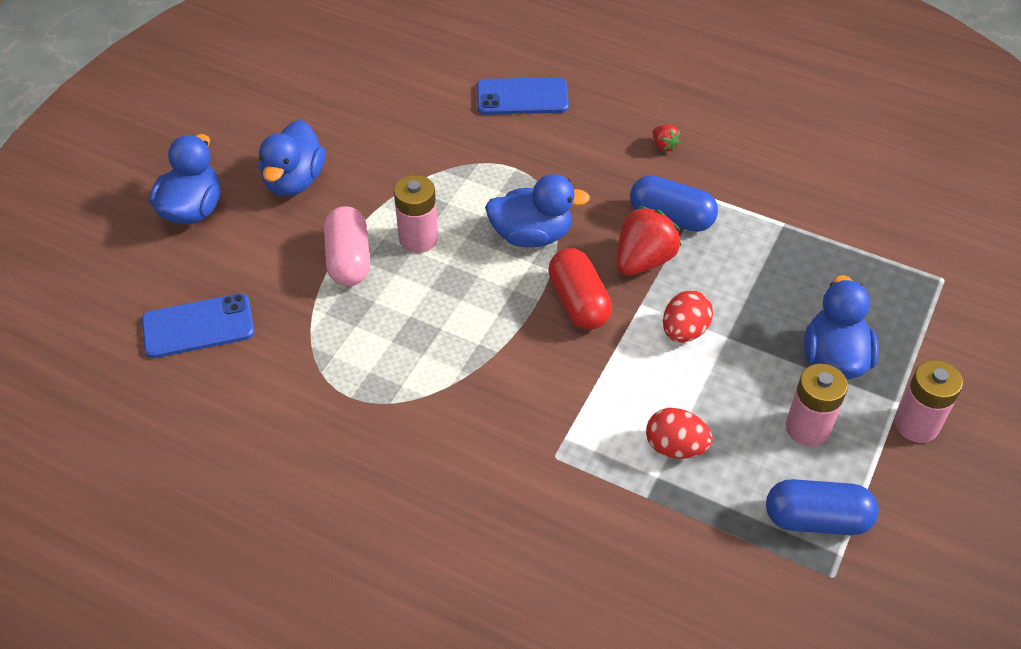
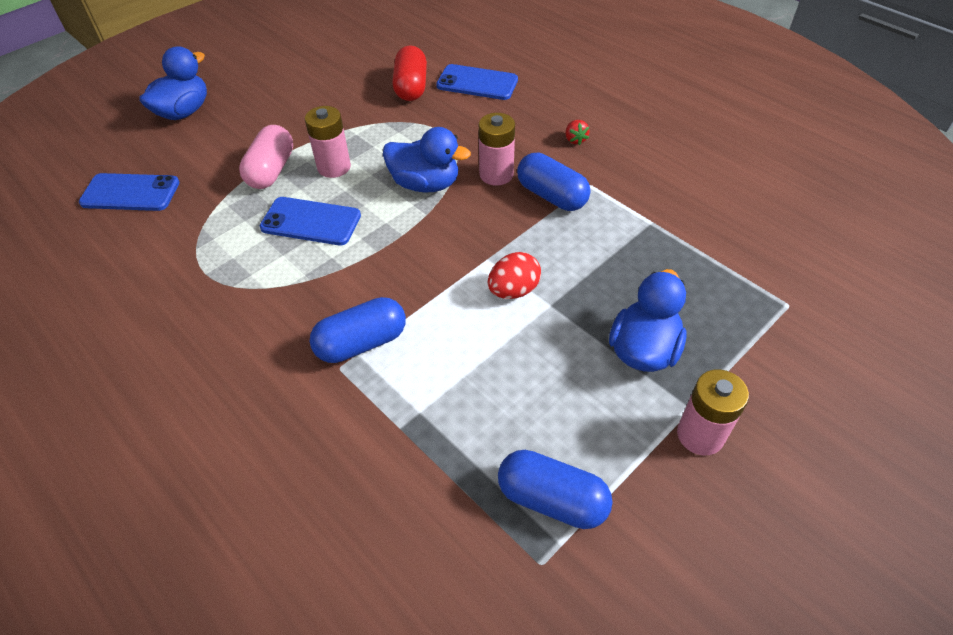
camera: 20 degrees right, 0 degrees up
blue duck [259,120,325,196] -> none
red capsule [548,248,612,330] -> red capsule moved to [393,45,427,101]
red strawberry [617,206,681,276] -> none
red egg [646,408,713,459] -> none
pink battery [786,363,848,446] -> pink battery moved to [479,113,515,186]
none -> blue phone [260,197,361,245]
none -> blue capsule [310,297,406,363]

